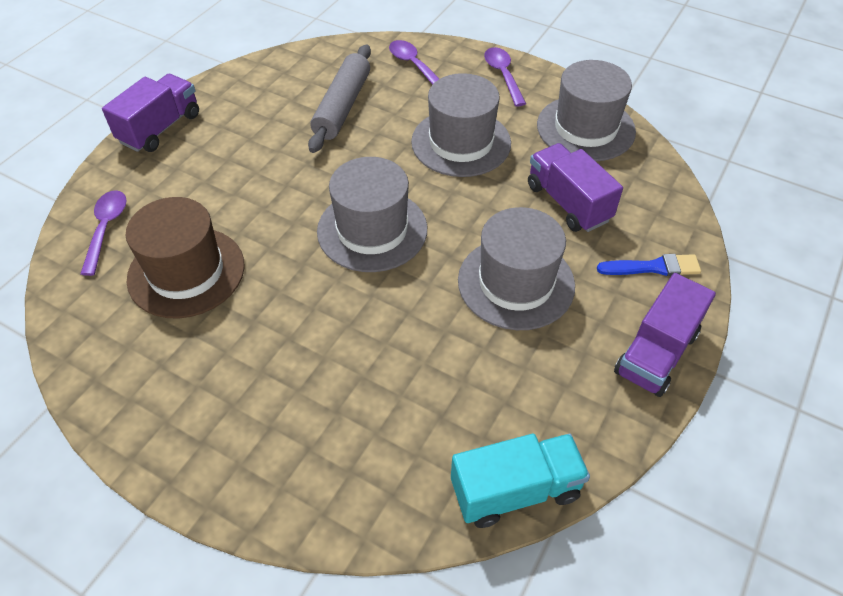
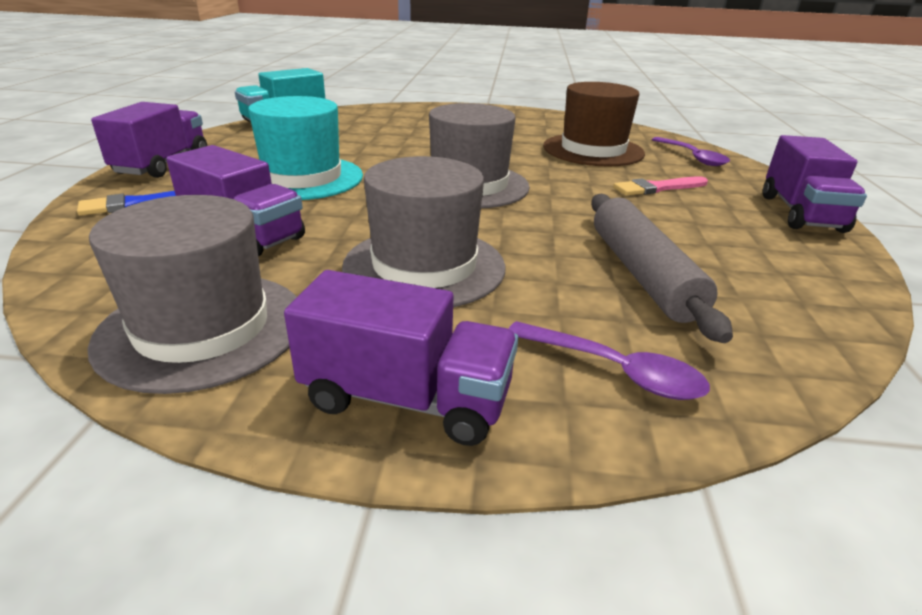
camera: 155 degrees right, 20 degrees down
grey hat [458,207,575,330] -> turquoise hat [248,96,363,200]
purple spoon [484,47,526,106] -> purple truck [284,270,518,446]
none -> pink brush [613,176,708,196]

